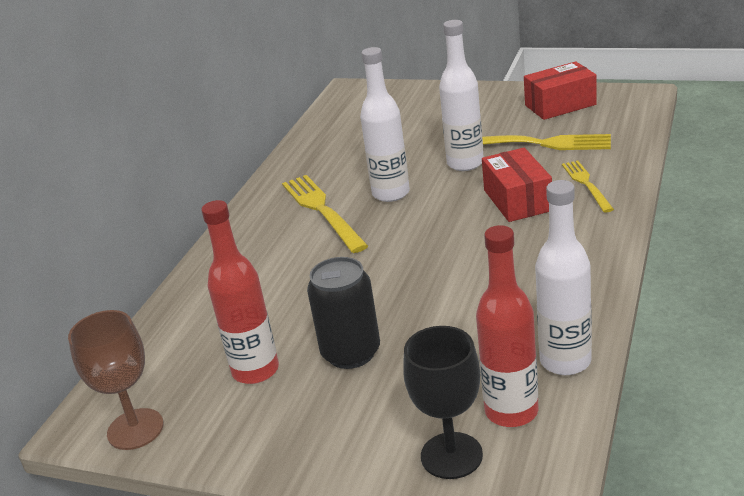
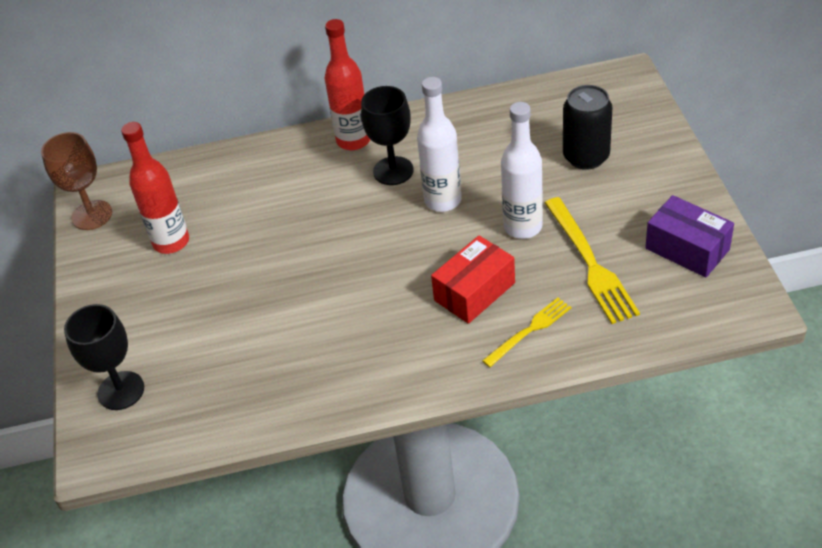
camera: 60 degrees right, 15 degrees up
yellow fork [282,175,368,253] -> black goblet [361,86,414,185]
black can [307,257,380,369] -> black can moved to [563,85,613,170]
red bottle [476,225,539,427] -> red bottle moved to [325,19,370,150]
red box [524,61,597,120] -> purple box [645,195,734,278]
white bottle [535,180,592,375] -> none

